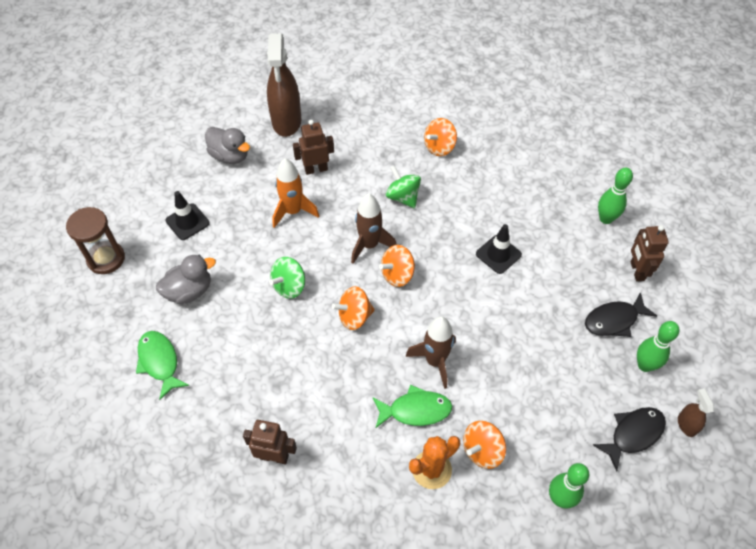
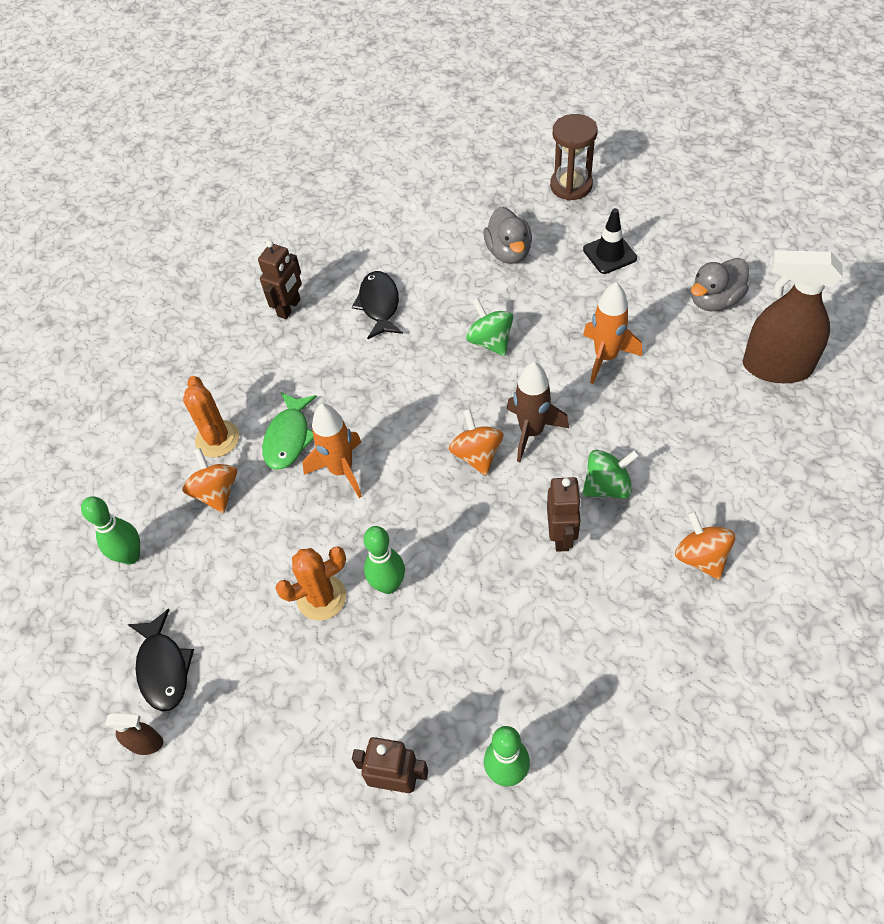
camera: 110 degrees right, 0 degrees up
green fish [136,331,190,400] -> none
brown robot [293,120,334,175] -> brown robot moved to [547,477,581,552]
orange spinning top [332,286,375,330] -> none
brown rocket [406,316,456,389] -> orange rocket [303,404,362,498]
black traffic cone [476,224,522,274] -> none
black fish [585,292,657,337] -> black fish moved to [352,271,403,339]
green bowling pin [637,321,680,372] -> green bowling pin moved to [364,526,405,594]
none -> orange cactus [275,546,346,621]

